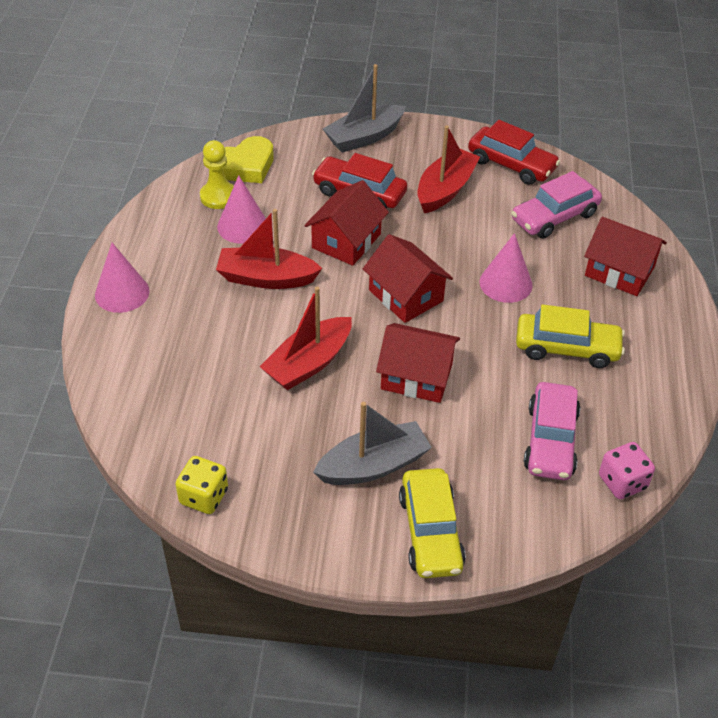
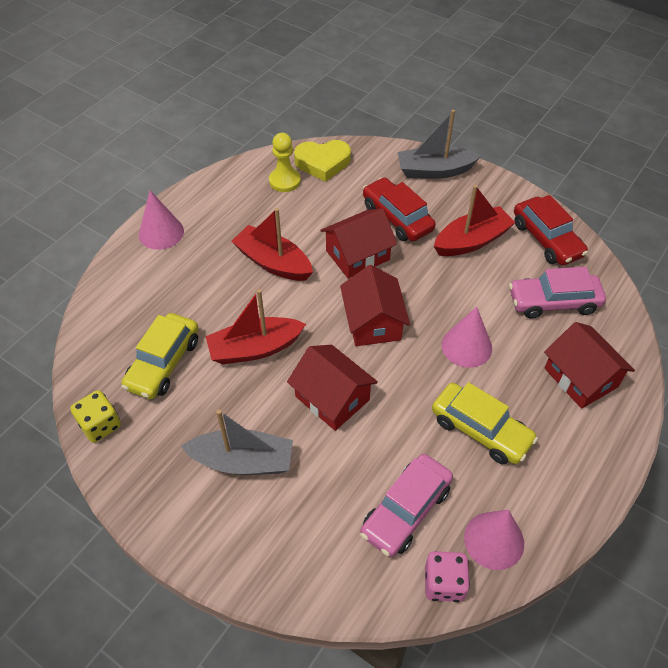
camera: 30 degrees right, 5 degrees up
pink cone [217,175,266,244] -> pink cone moved to [464,510,524,570]
yellow car [399,468,466,578] -> yellow car moved to [121,313,198,399]

